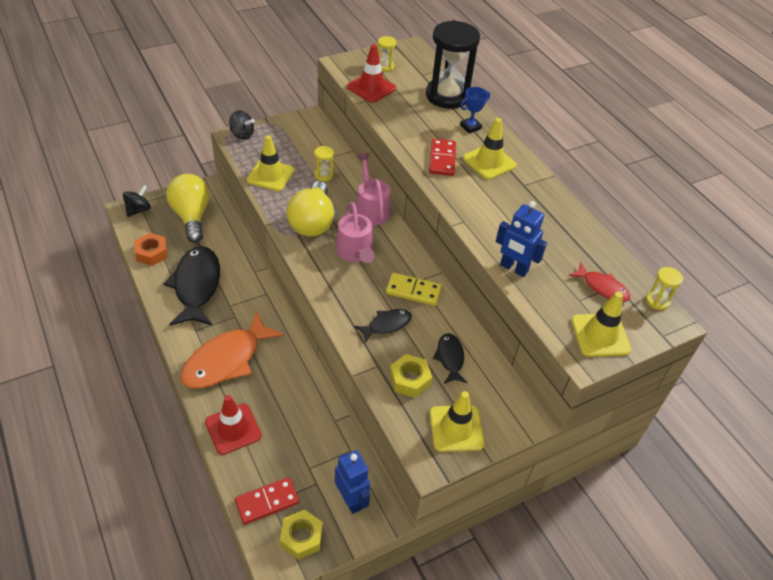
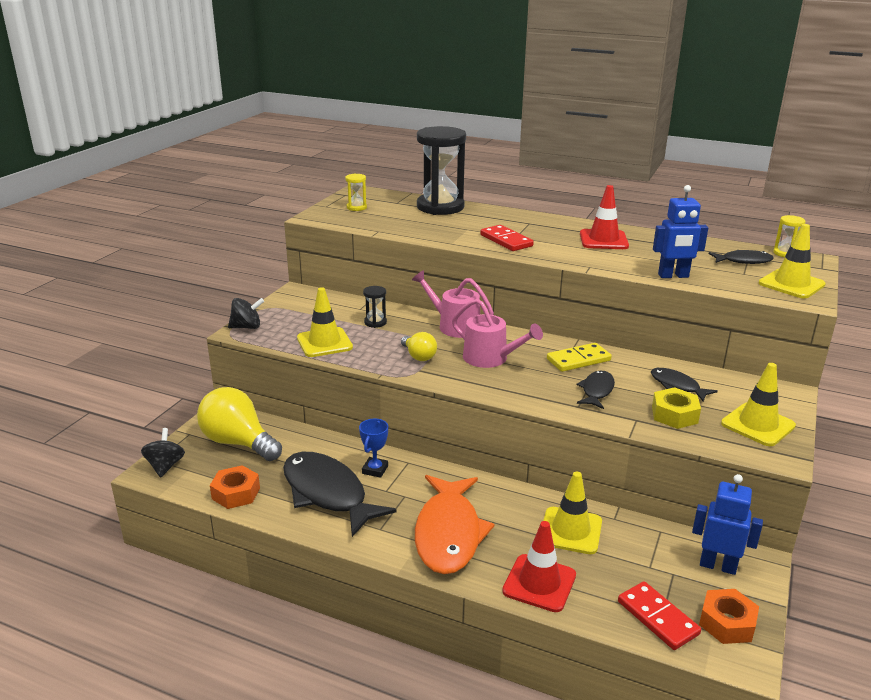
camera: 35 degrees left, 20 degrees down
red domino [235,477,299,525] -> red domino turned 60 degrees counterclockwise [618,581,701,650]
yellow nut [280,510,323,560] -> orange nut [699,589,759,644]
yellow light bulb [286,181,334,237] -> yellow light bulb [401,332,437,361], size x0.52
yellow hourglass [314,146,334,181] -> black hourglass [363,286,387,328]
red traffic cone [347,44,396,103] -> red traffic cone moved to [580,185,629,249]
blue trophy [460,87,490,134] -> blue trophy moved to [359,419,388,478]
yellow traffic cone [463,118,517,180] -> yellow traffic cone moved to [543,472,602,554]
red fish [569,263,630,302] -> black fish [709,250,774,264]

